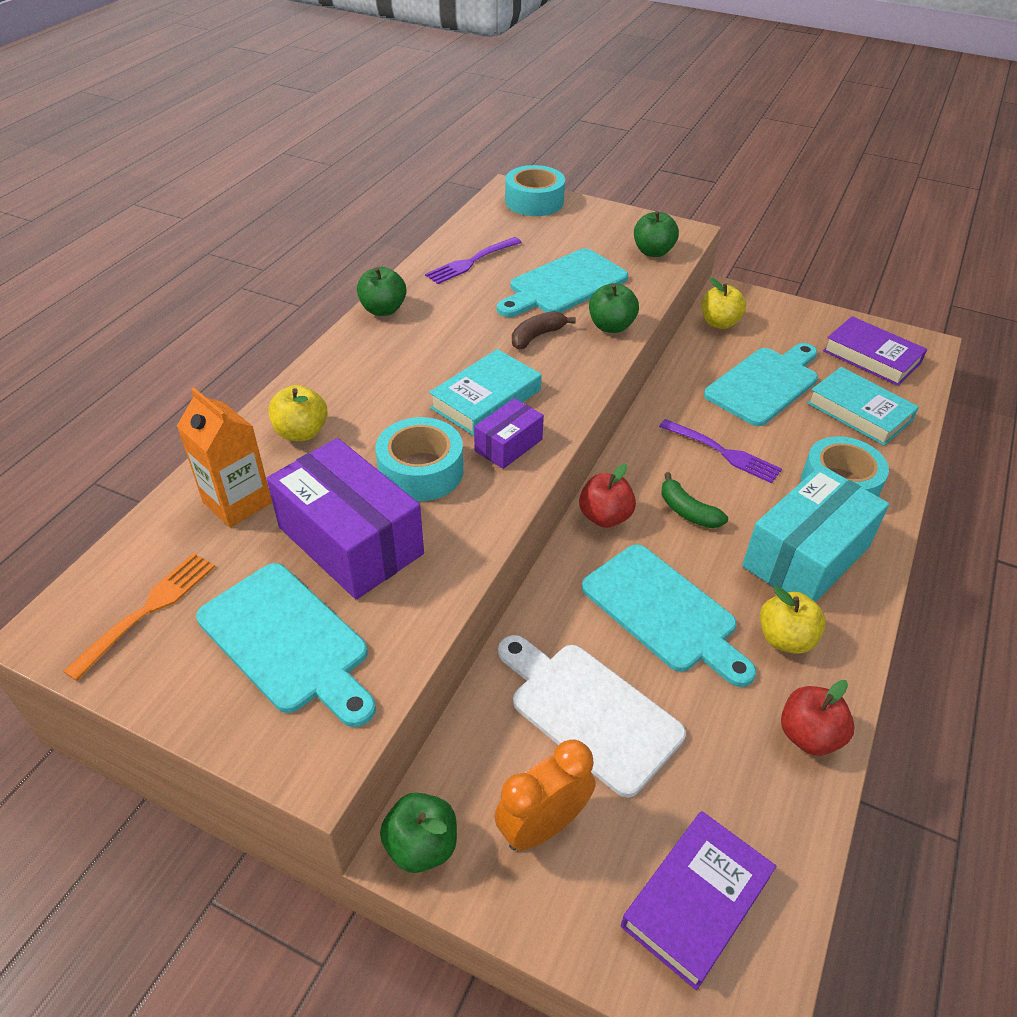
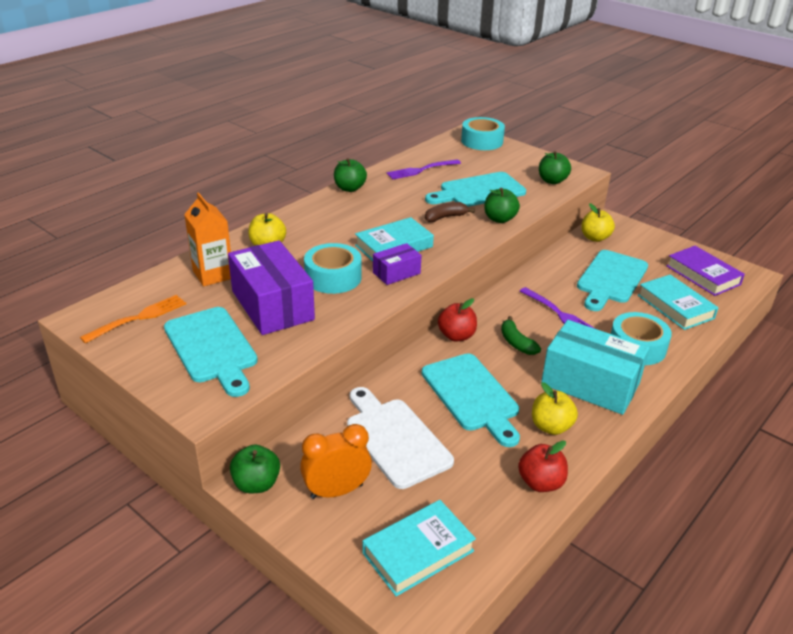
camera: 15 degrees right, 10 degrees down
purple book [621,811,776,990] -> turquoise book [362,500,476,597]
turquoise cutting board [704,343,818,426] -> turquoise cutting board turned 150 degrees clockwise [577,250,648,311]
turquoise box [742,465,889,602] -> turquoise box turned 60 degrees clockwise [541,320,649,415]

